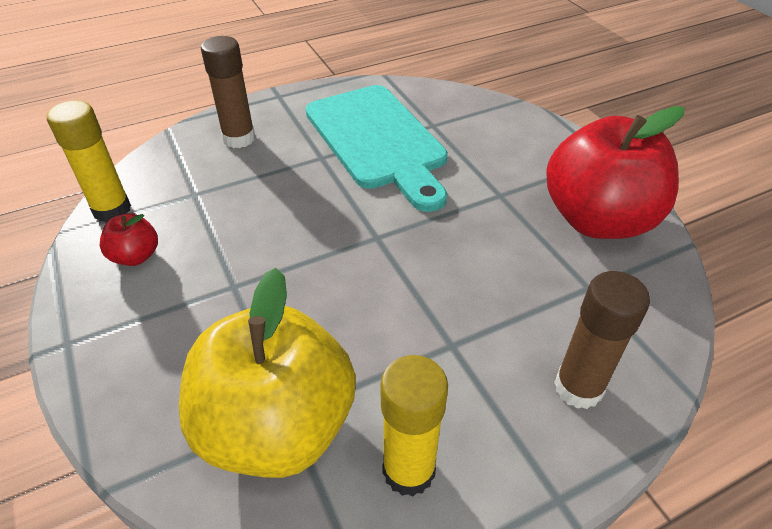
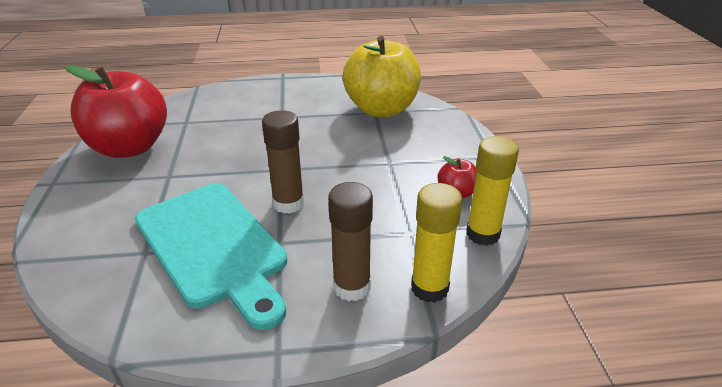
camera: 160 degrees left, 10 degrees down
turquoise cutting board [305,85,448,212] -> turquoise cutting board turned 150 degrees clockwise [135,183,287,330]
yellow glue stick [380,355,448,497] -> yellow glue stick moved to [411,183,463,303]
brown glue stick [554,271,650,409] -> brown glue stick moved to [262,110,304,214]

